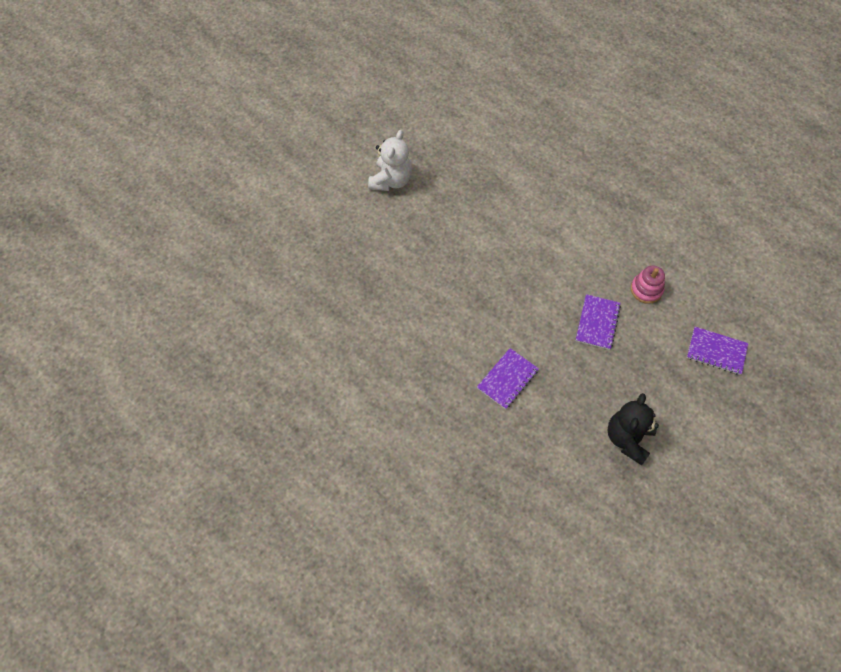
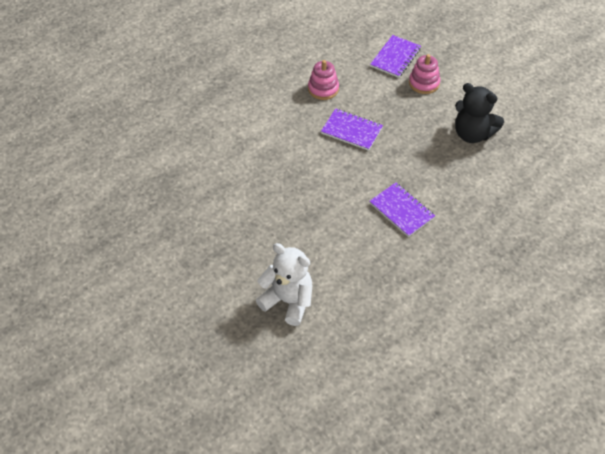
camera: 80 degrees left, 10 degrees down
white teddy bear [368,130,412,191] -> white teddy bear moved to [256,243,313,326]
none -> pink stacking toy [409,54,440,94]

